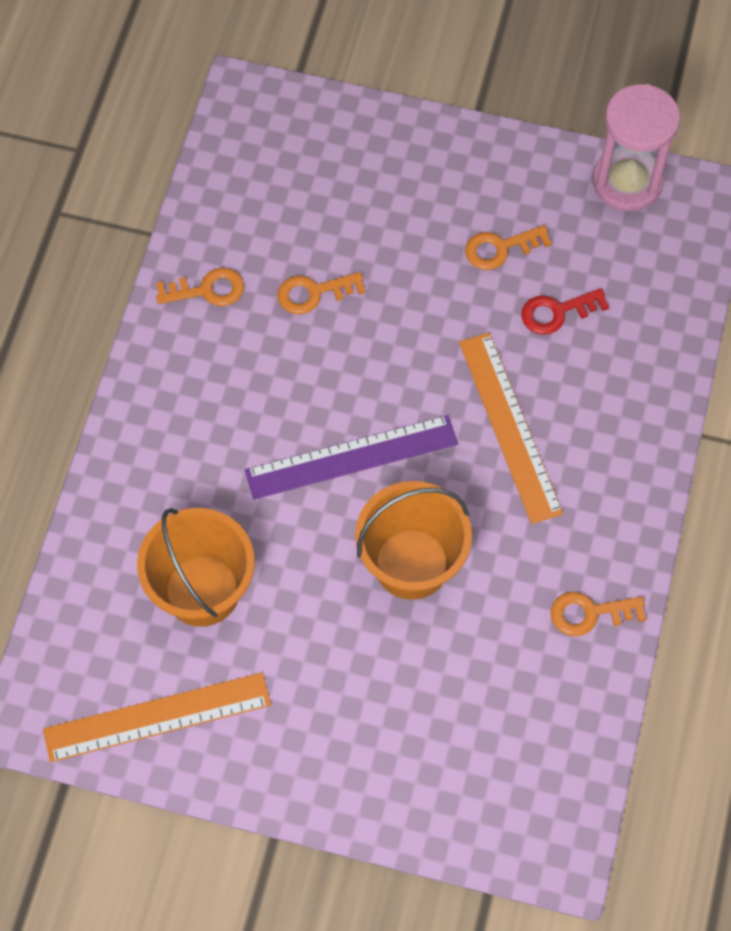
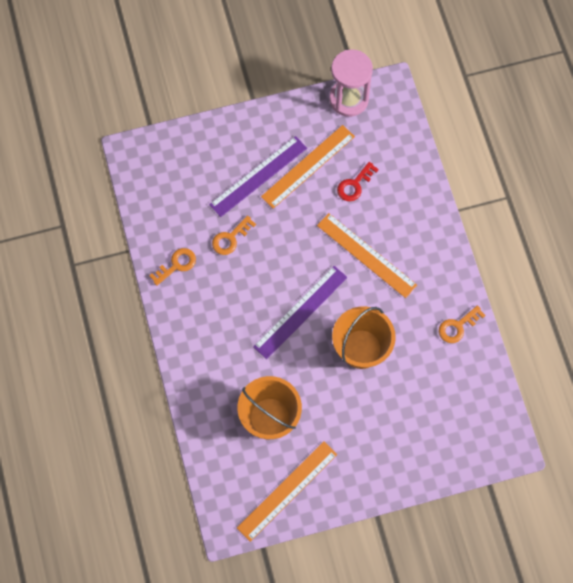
camera: 30 degrees left, 5 degrees up
orange key [465,225,552,270] -> orange ruler [261,125,355,209]
none -> purple ruler [209,136,307,217]

